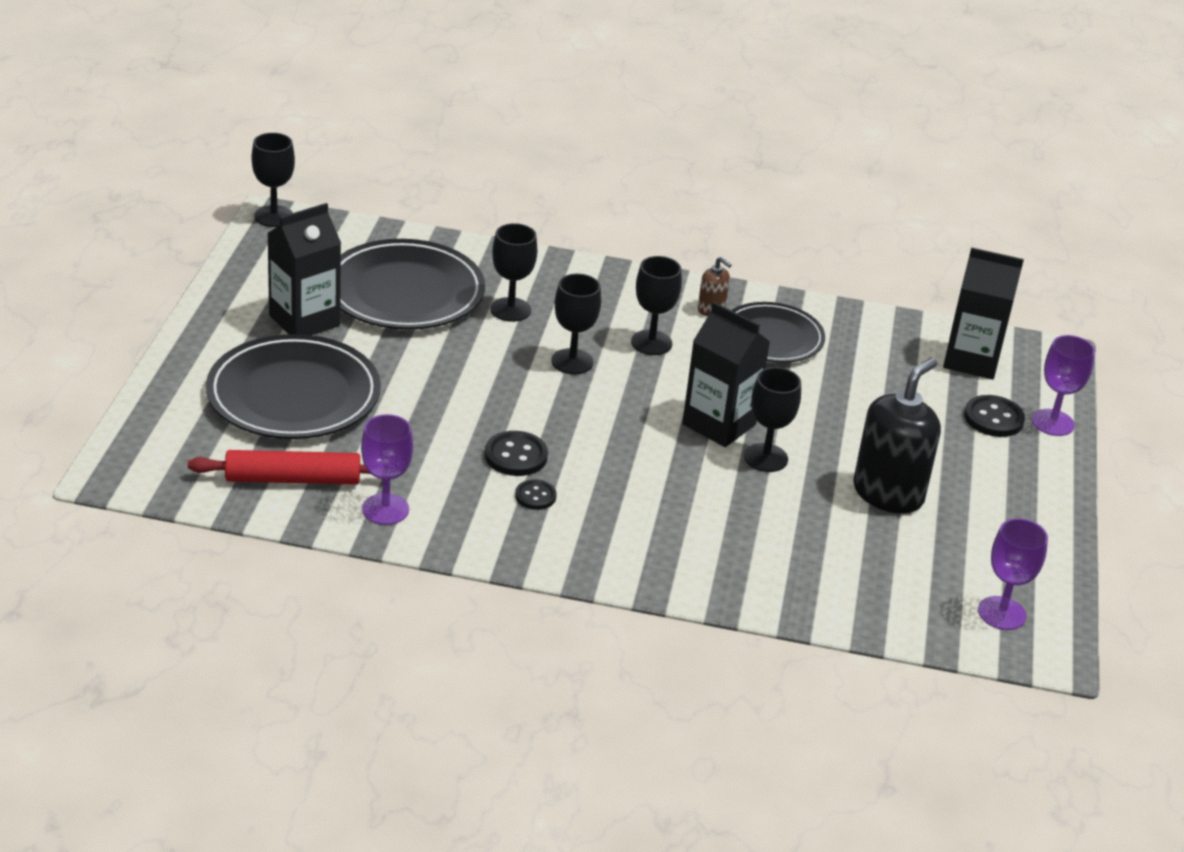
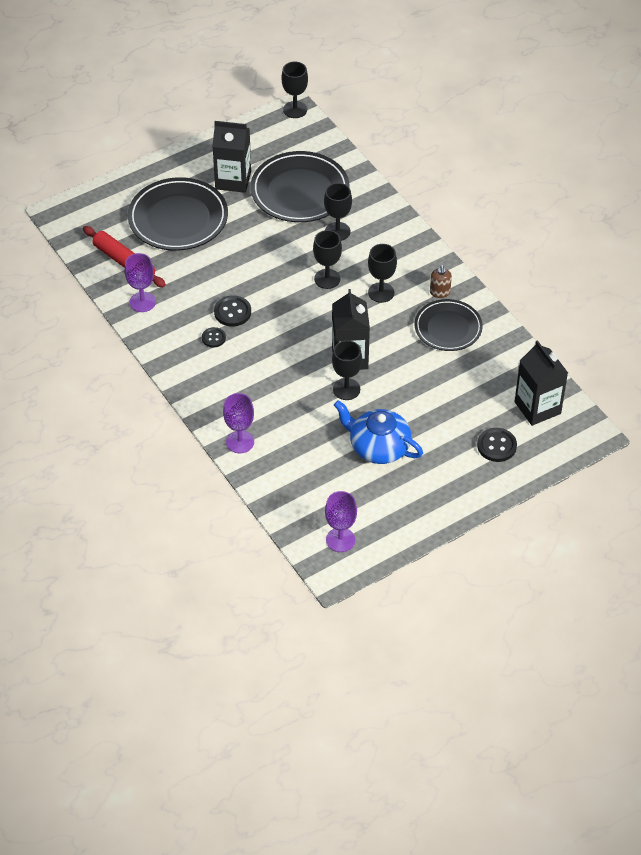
camera: 50 degrees right, 15 degrees up
black soap dispenser [853,358,941,514] -> blue teapot [334,400,423,464]
purple goblet [1032,335,1095,436] -> purple goblet moved to [223,393,254,453]

